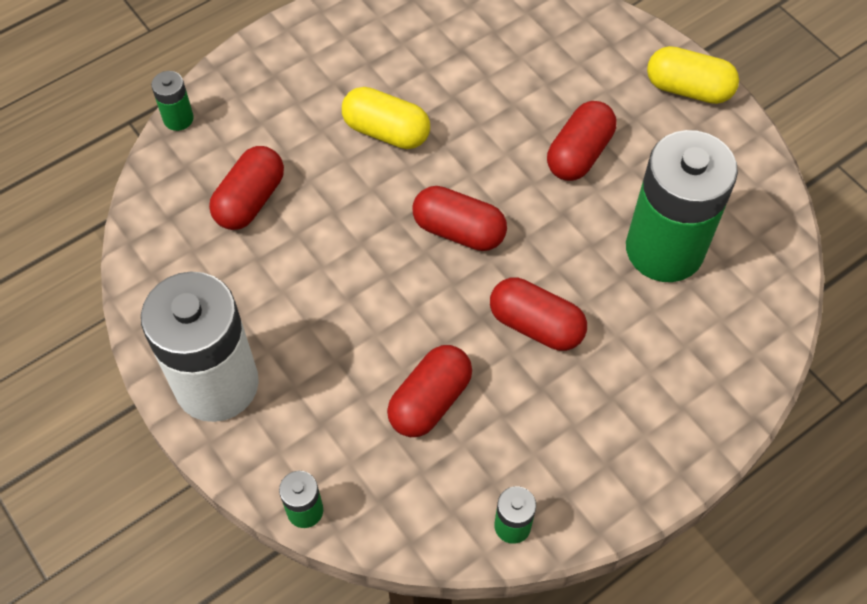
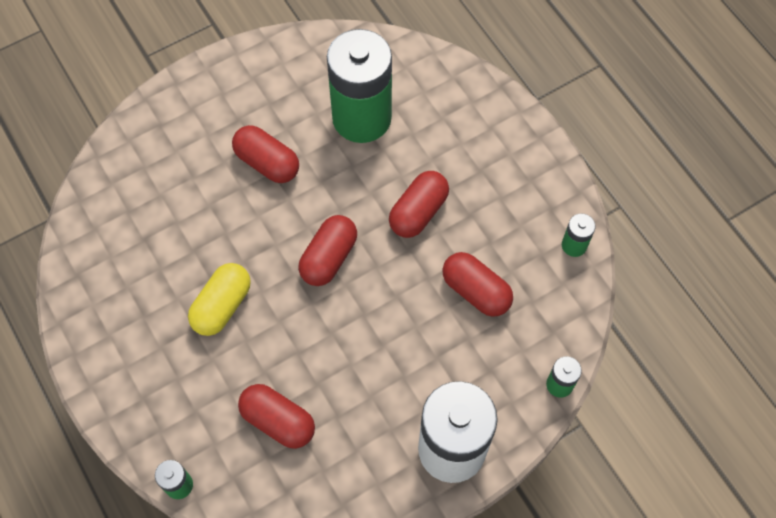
camera: 85 degrees left, 5 degrees up
yellow capsule [647,46,739,104] -> none

